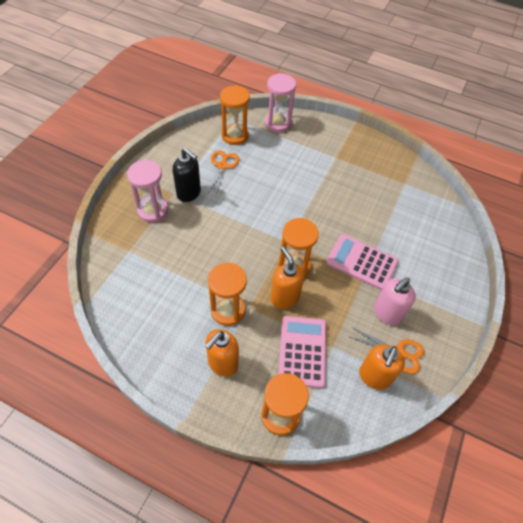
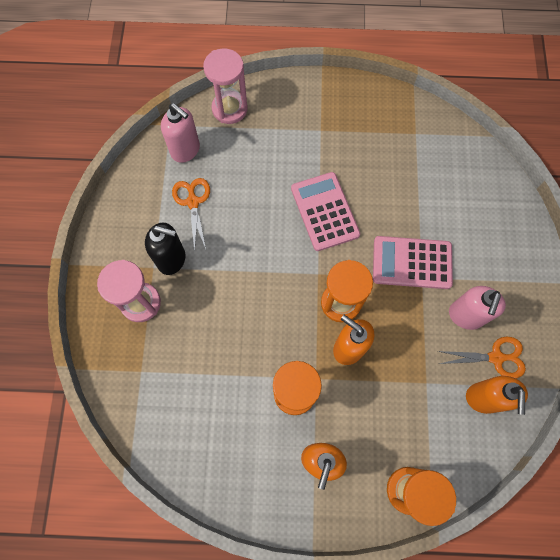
camera: 20 degrees left, 15 degrees up
orange hourglass [220,85,250,145] -> pink soap dispenser [161,103,200,163]
pink calculator [278,316,326,388] -> pink calculator moved to [291,172,360,251]

